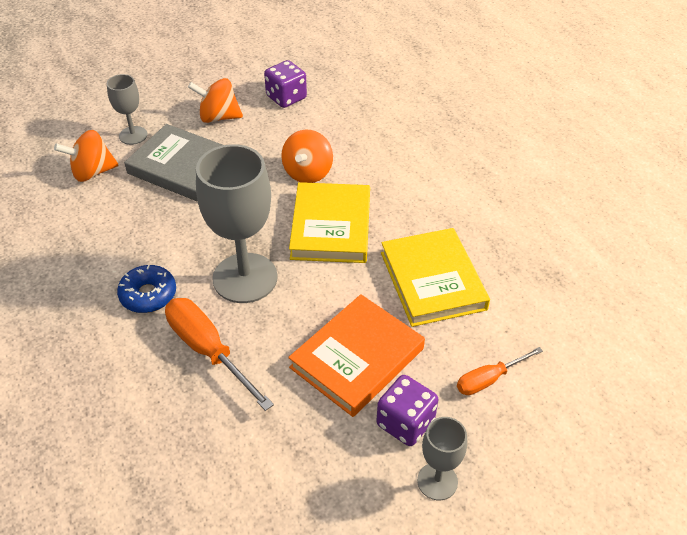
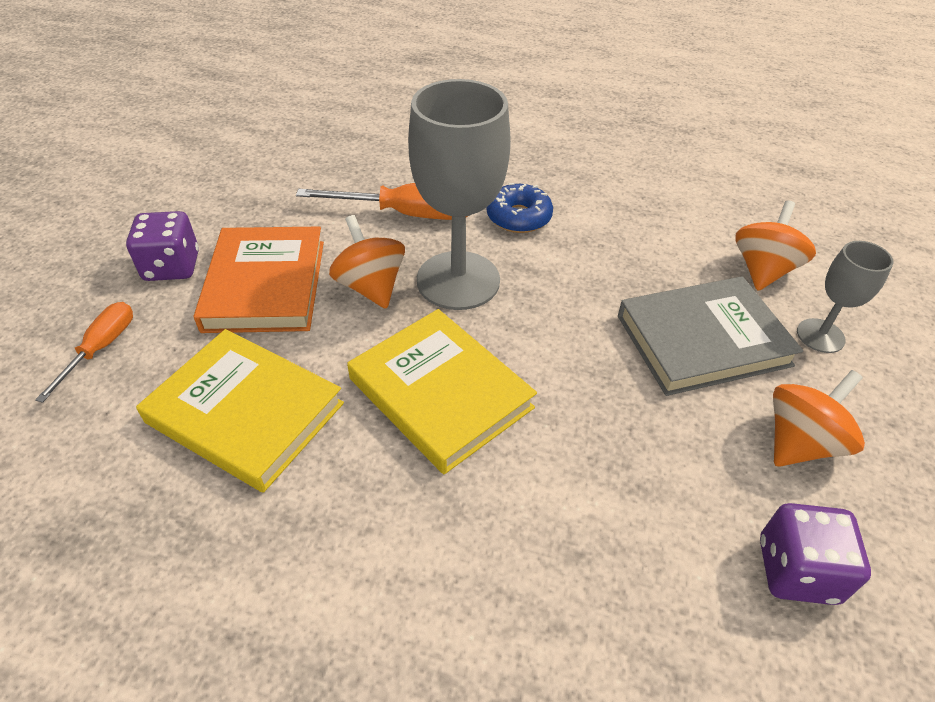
camera: 135 degrees right, 0 degrees up
orange spinning top [281,129,333,183] -> orange spinning top moved to [329,215,405,309]
grey goblet [417,417,467,500] -> none

